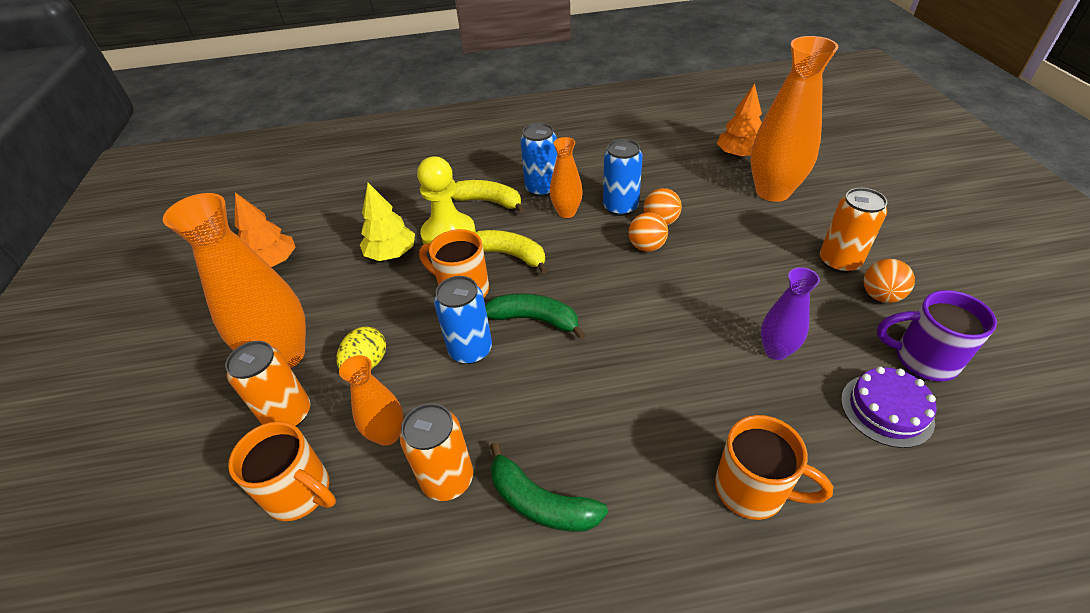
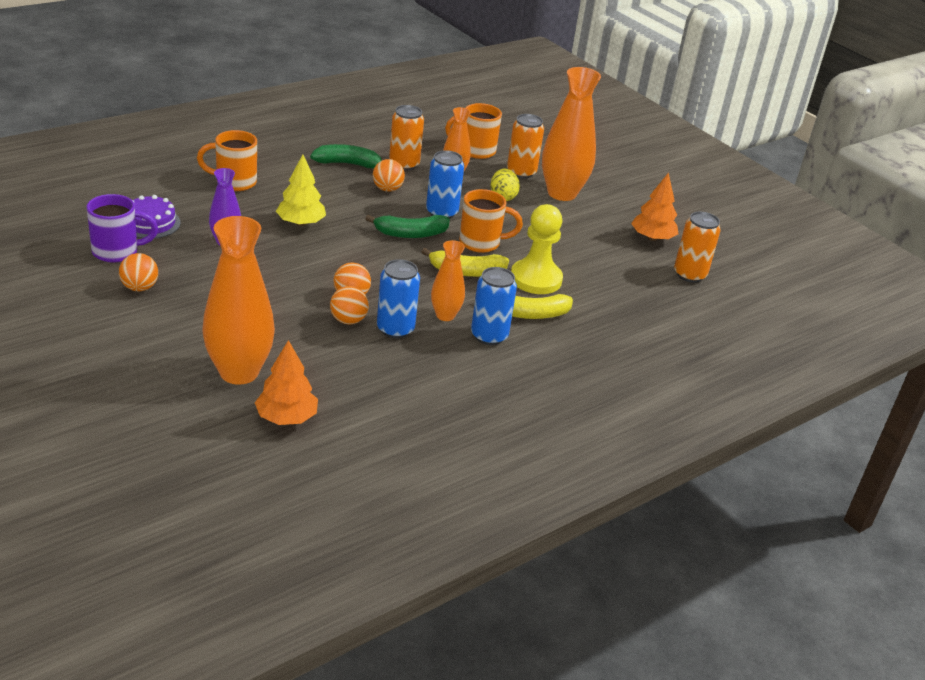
camera: 145 degrees right, 10 degrees down
yellow tree [360,183,415,261] -> yellow tree moved to [276,155,326,226]
orange can [820,188,887,273] -> orange can moved to [674,212,721,282]
none -> orange ball [373,159,405,192]

